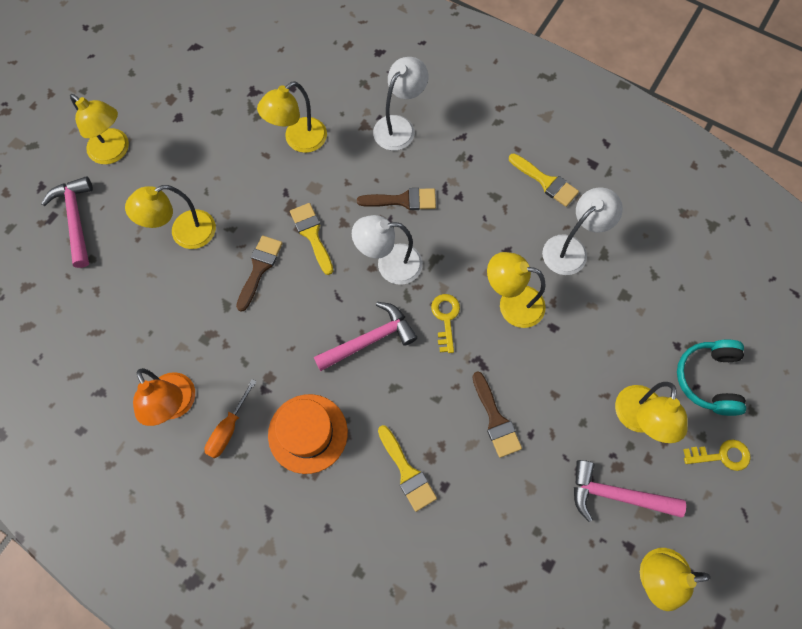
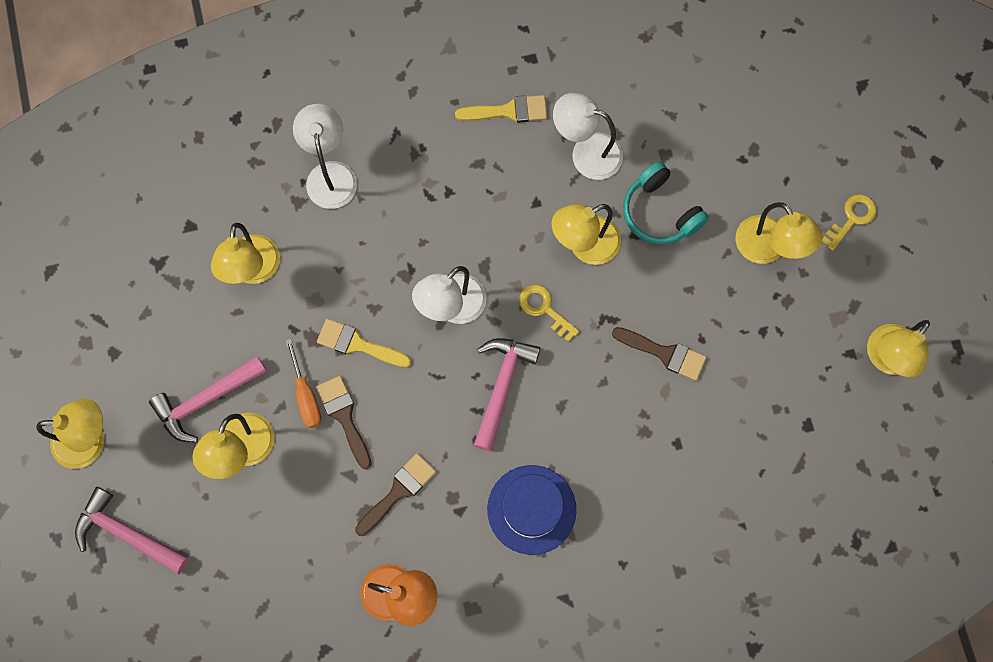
camera: 45 degrees left, 5 degrees up
orange screwdriver [205,379,257,458] -> orange screwdriver moved to [286,338,321,428]
orange hat [268,394,348,474] -> blue hat [487,465,576,555]
brown brush [357,188,436,210] -> brown brush moved to [355,453,436,536]
yellow brush [378,425,437,512] -> none
white lamp [542,187,623,275] -> white lamp turned 75 degrees counterclockwise [553,93,623,180]
pink hammer [574,460,686,522] -> pink hammer moved to [149,356,266,443]
turquoise headphones [677,339,746,416] -> turquoise headphones moved to [623,161,709,245]

